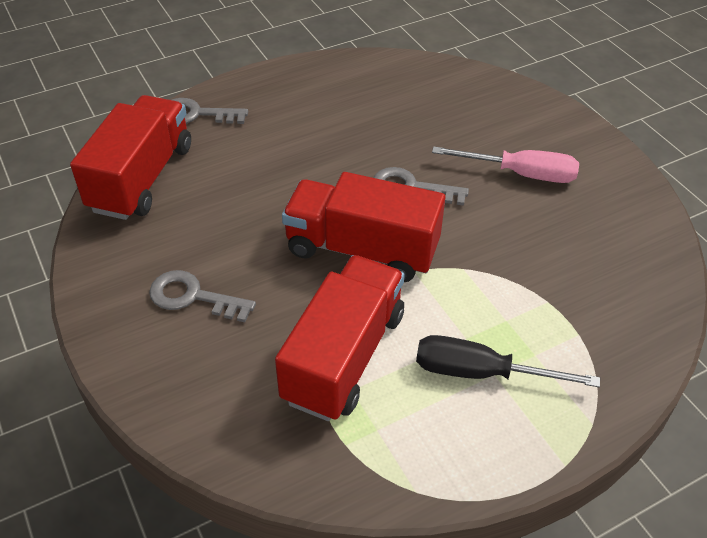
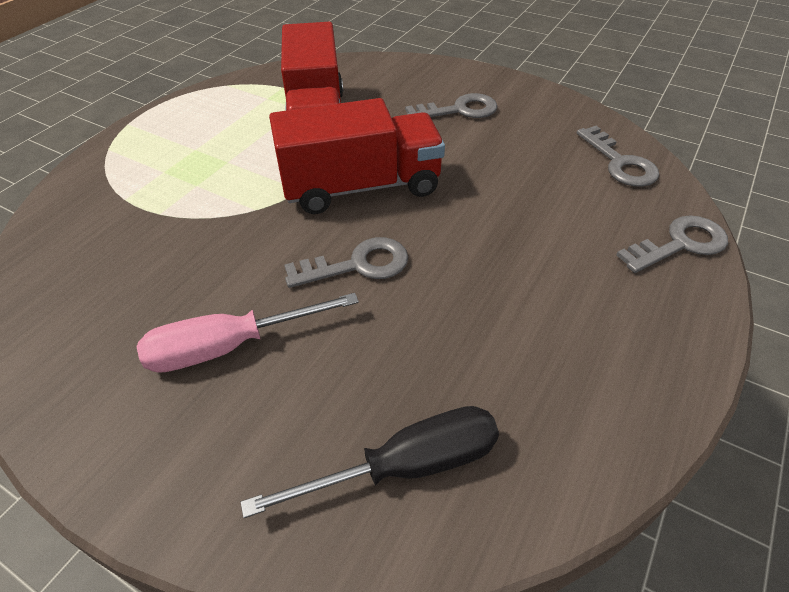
camera: 150 degrees right, 0 degrees up
red truck [70,95,191,220] -> grey key [577,126,659,187]
black screwdriver [416,335,600,387] -> black screwdriver moved to [240,406,499,518]

